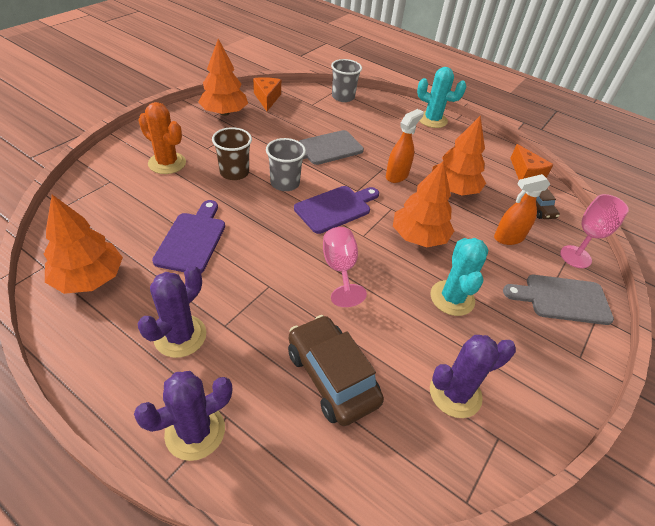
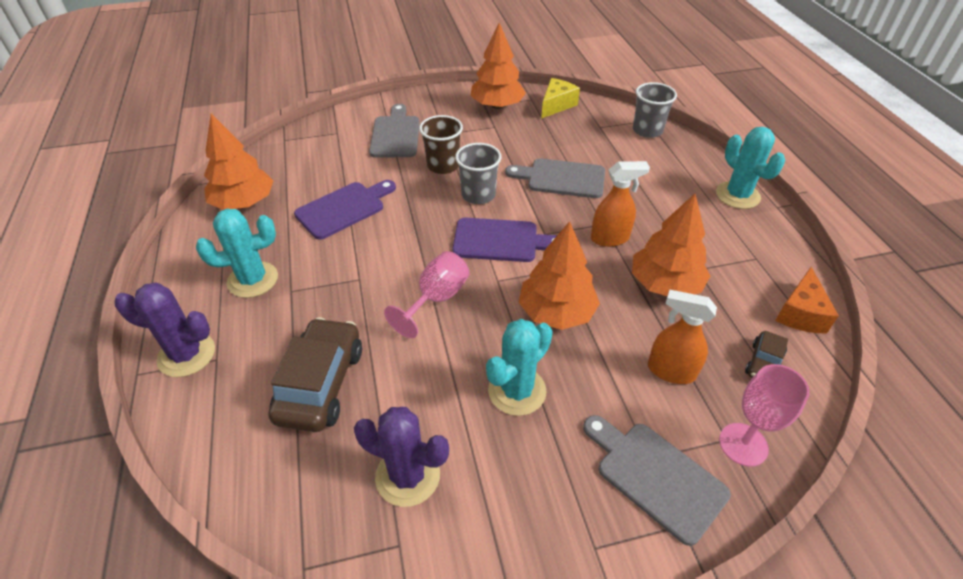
camera: 45 degrees right, 0 degrees up
purple cactus [137,265,206,358] -> turquoise cactus [196,209,278,298]
orange cactus [138,102,186,174] -> grey cutting board [369,104,420,158]
orange cheese [253,77,281,111] -> yellow cheese [541,78,580,119]

